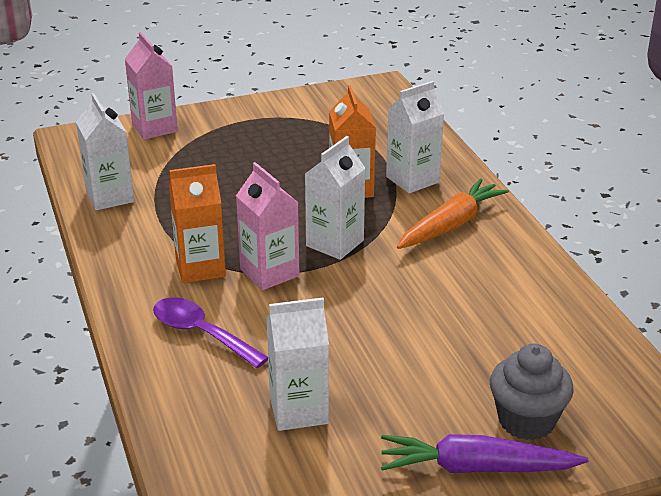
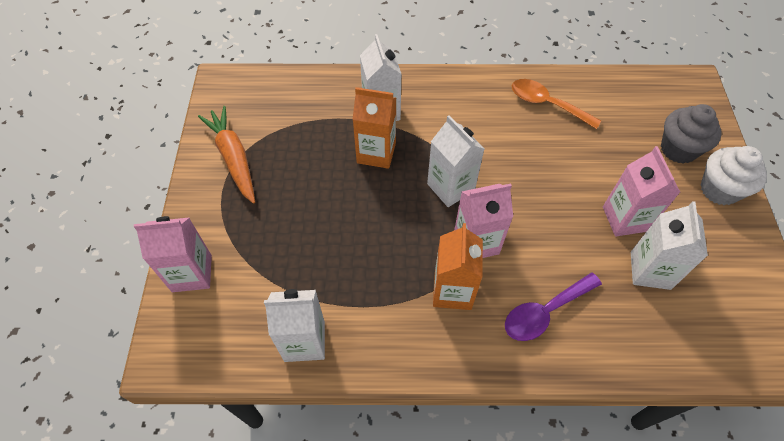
camera: 70 degrees left, 25 degrees up
purple carrot [381,434,589,473] -> white cupcake [700,146,767,205]
orange carrot [397,178,509,249] -> orange carrot moved to [198,106,255,204]
none -> orange spoon [512,79,601,129]
none -> pink carton [603,146,680,236]

